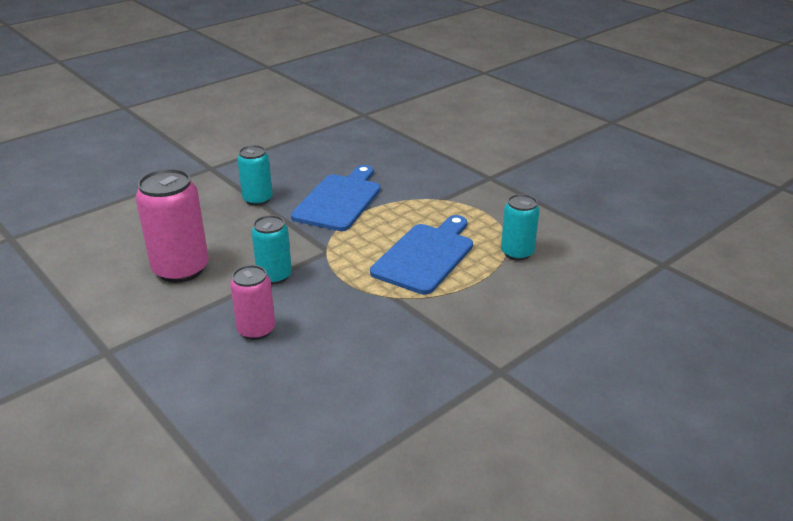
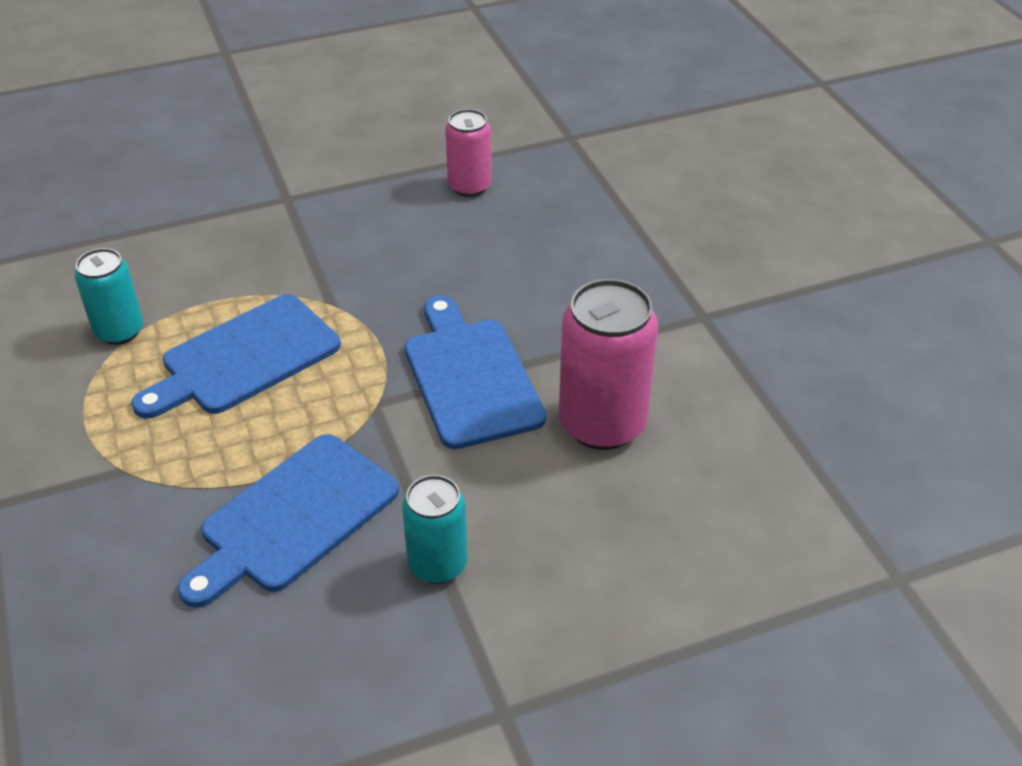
camera: 160 degrees left, 10 degrees up
pink can [230,265,275,340] -> pink can moved to [445,109,492,197]
turquoise can [251,215,292,284] -> blue cutting board [405,296,546,449]

